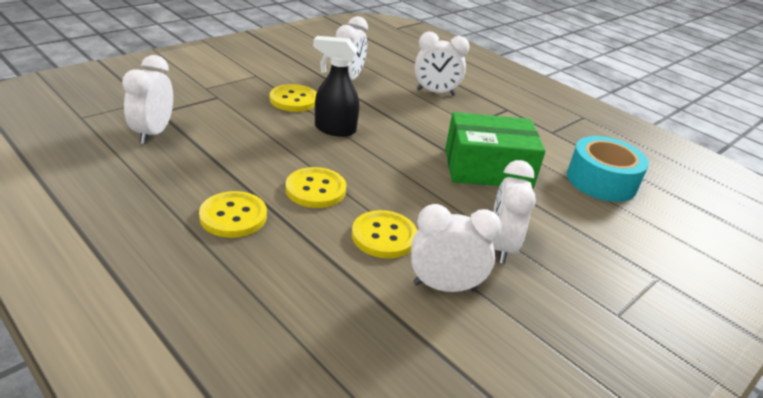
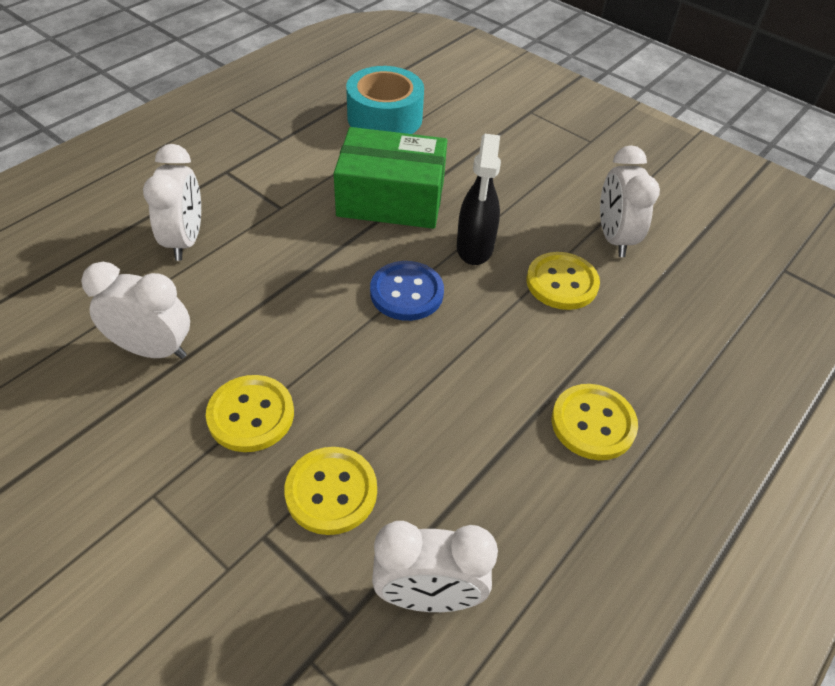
camera: 95 degrees left, 15 degrees up
yellow button [285,167,346,208] -> yellow button moved to [284,447,377,535]
black spray bottle [313,36,359,137] -> black spray bottle moved to [457,134,501,265]
green box [445,112,545,189] -> green box turned 75 degrees counterclockwise [334,127,447,229]
white clock [493,160,536,264] -> none
none -> blue button [370,261,444,321]

